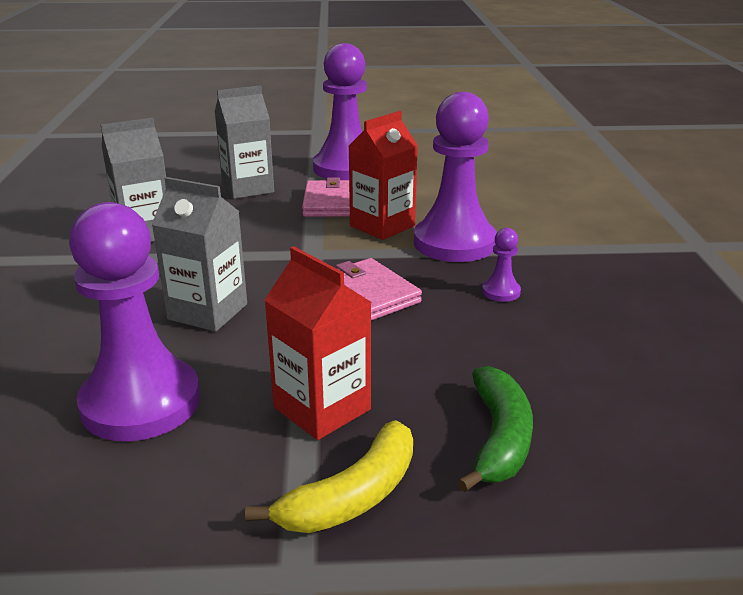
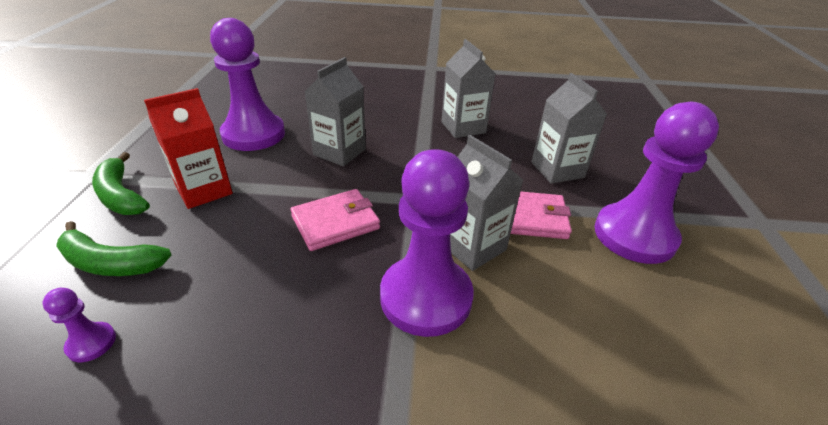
camera: 95 degrees right, 10 degrees up
yellow banana [245,420,413,533] -> green banana [92,152,150,215]
red carton [349,111,418,240] -> grey carton [450,135,523,271]
purple pawn [482,228,521,302] -> purple pawn moved to [42,288,116,362]

